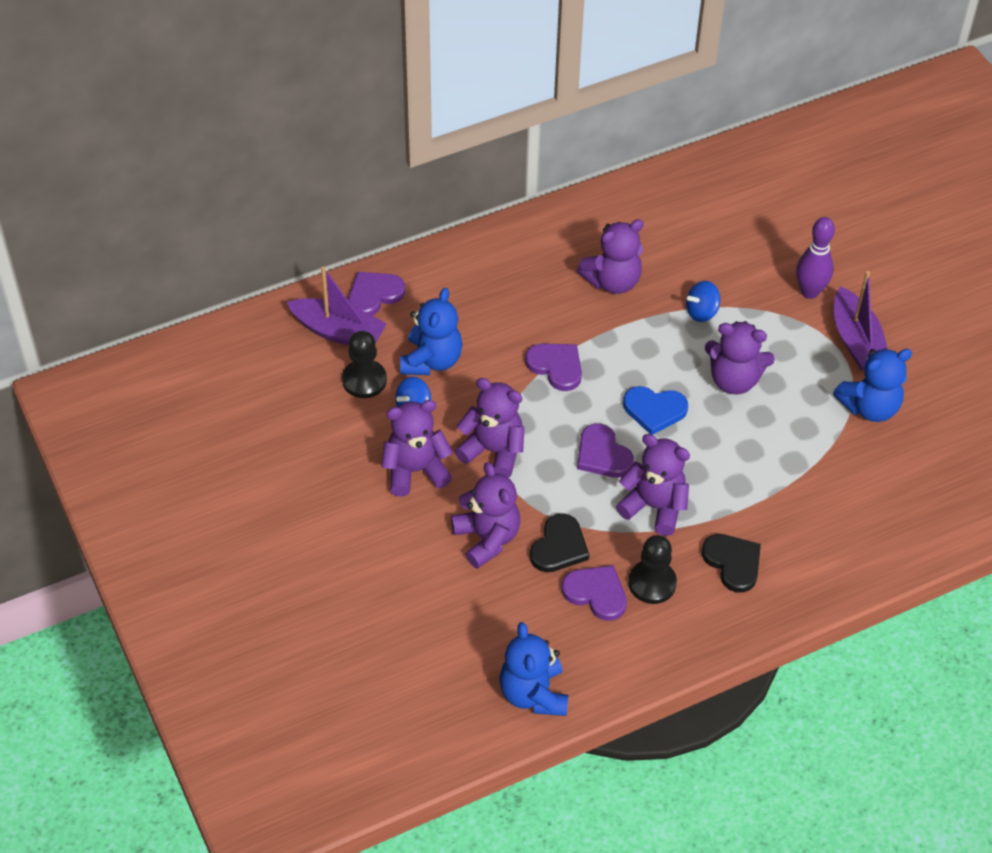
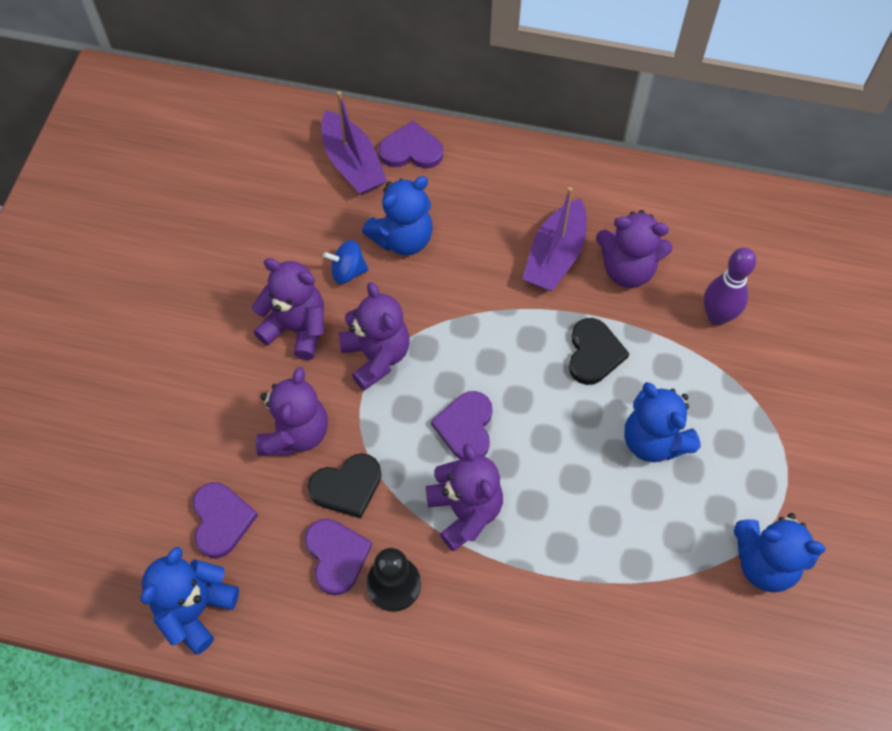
camera: 40 degrees right, 10 degrees up
black pawn [342,331,387,398] -> none
purple heart [525,343,582,391] -> purple heart moved to [193,482,258,558]
blue heart [623,386,688,435] -> none
blue spinning top [686,281,721,322] -> none
black heart [702,534,761,593] -> black heart moved to [569,318,630,385]
purple teddy bear [705,321,775,395] -> blue teddy bear [624,382,701,462]
purple bowling pin [796,217,835,299] -> purple bowling pin moved to [704,248,756,326]
purple boat [834,271,887,371] -> purple boat moved to [523,187,587,291]

